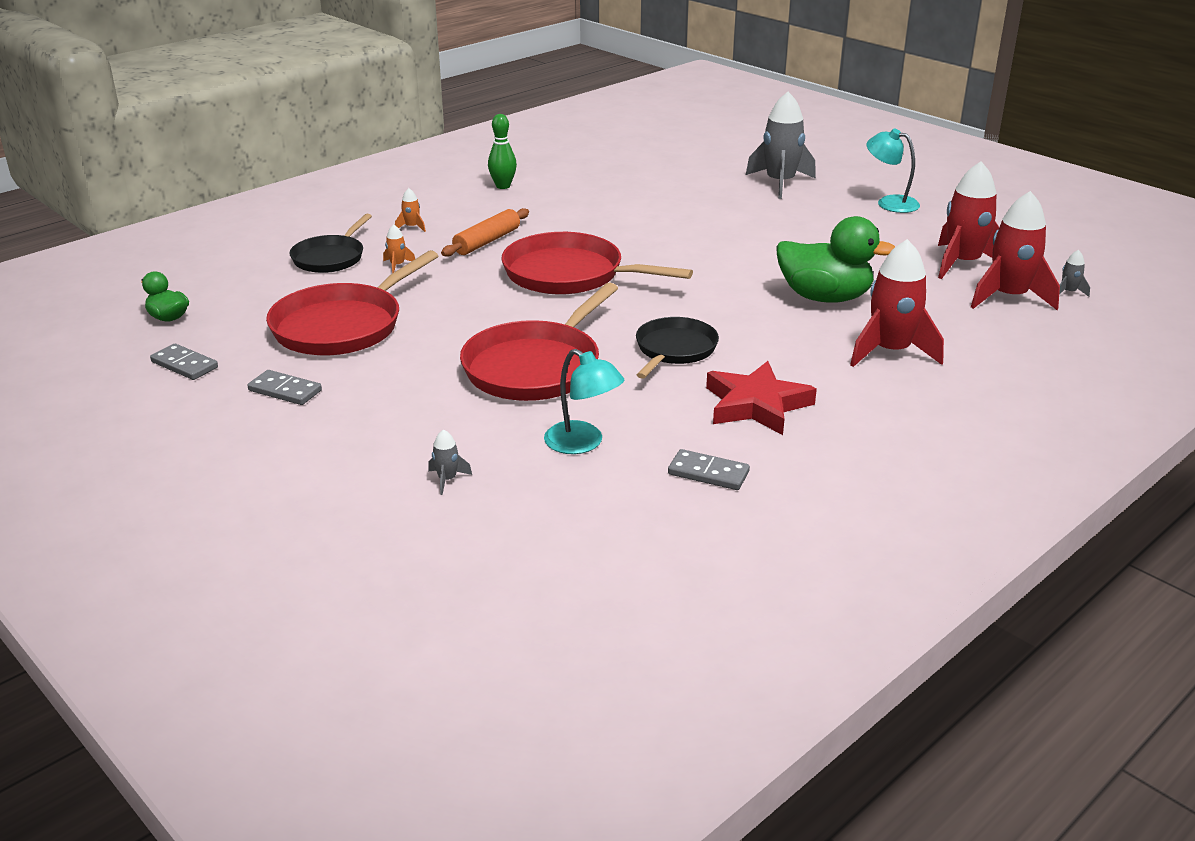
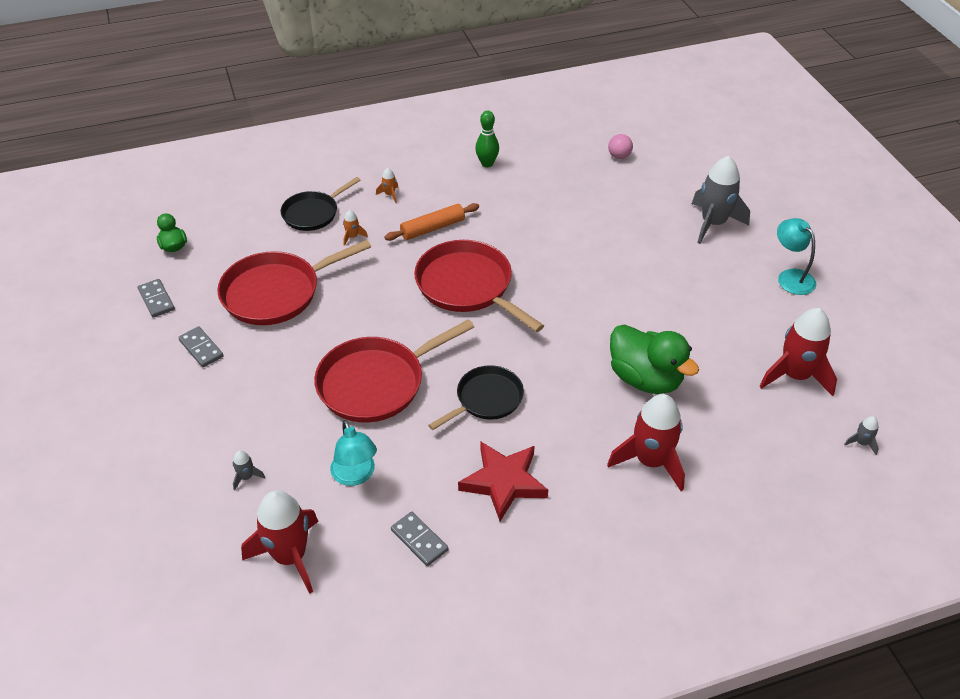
camera: 25 degrees right, 15 degrees up
red rocket [971,191,1060,310] -> red rocket moved to [241,490,319,594]
none -> pink ball [608,134,633,159]

